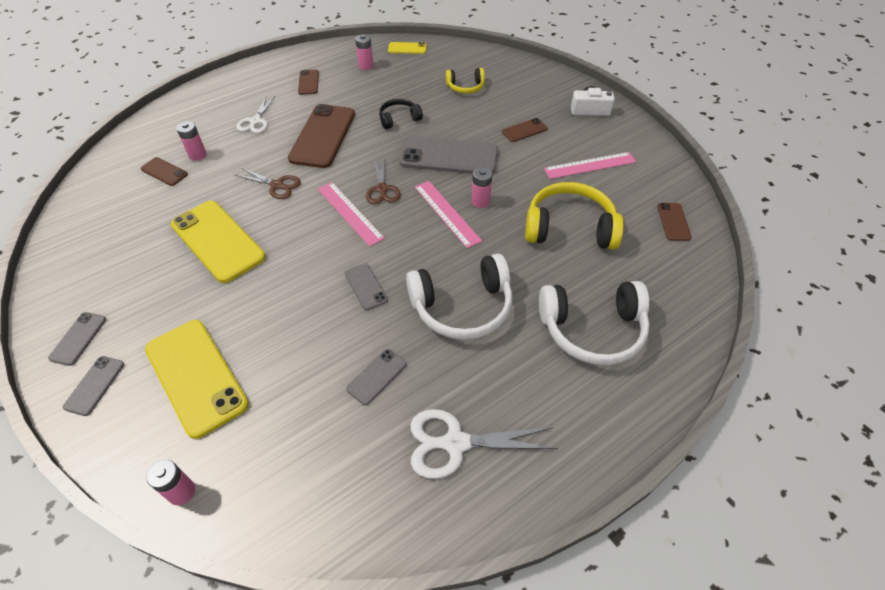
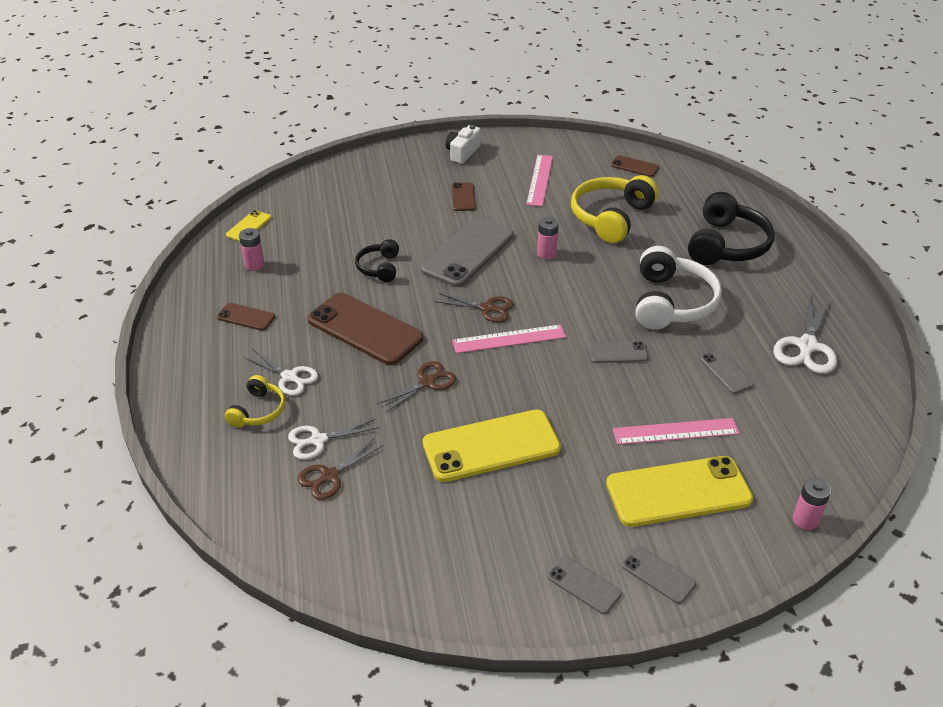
camera: 65 degrees left, 10 degrees down
brown phone [141,157,188,186] -> brown scissors [297,439,384,500]
pink battery [176,121,206,161] -> white scissors [288,419,380,460]
pink ruler [415,181,482,248] -> pink ruler moved to [613,418,740,445]
yellow headphones [446,68,485,94] -> yellow headphones moved to [225,375,285,428]
white headphones [539,281,650,365] -> black headphones [688,192,774,265]

